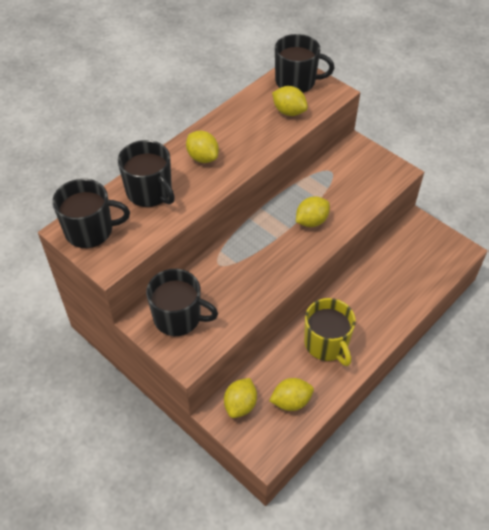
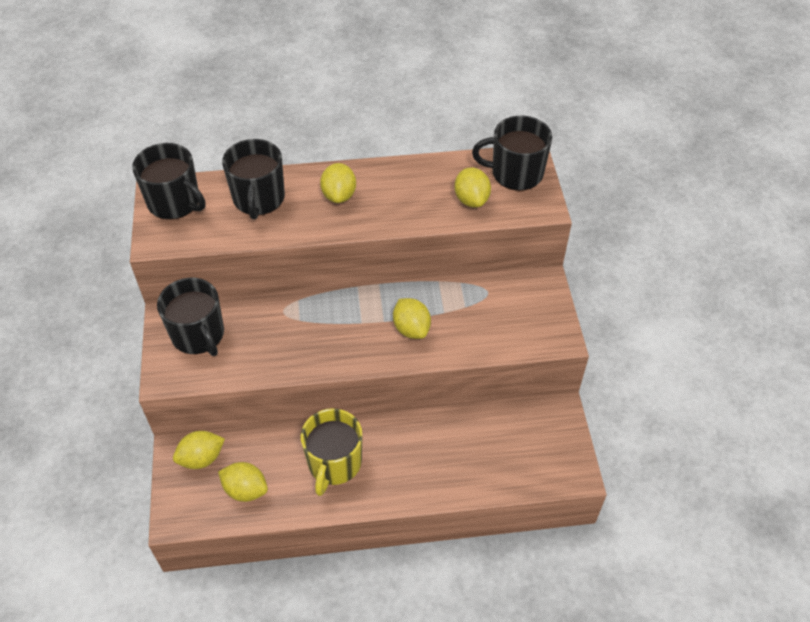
camera: 40 degrees right, 0 degrees up
black mug [275,34,334,93] -> black mug turned 135 degrees clockwise [472,116,552,191]
yellow lemon [296,197,330,227] -> yellow lemon turned 60 degrees clockwise [393,298,431,339]

